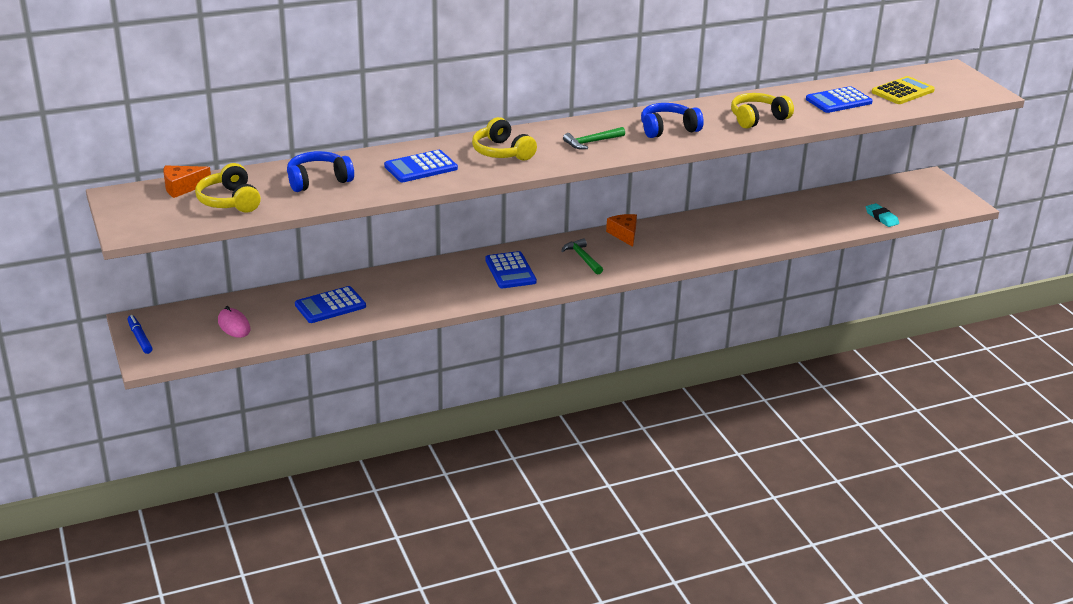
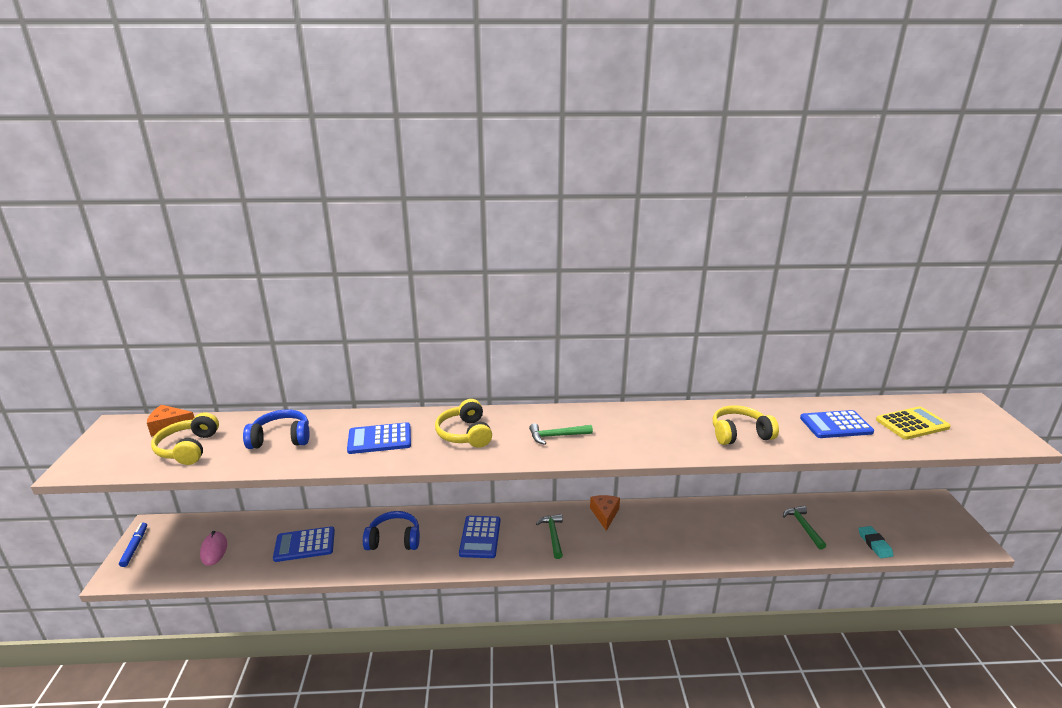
camera: 20 degrees right, 5 degrees down
blue headphones [641,103,704,138] -> blue headphones moved to [363,511,420,550]
none -> green hammer [783,506,826,550]

